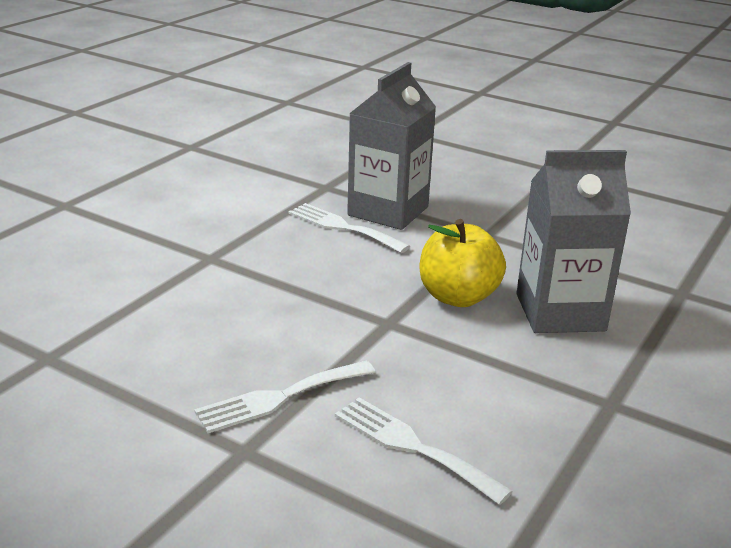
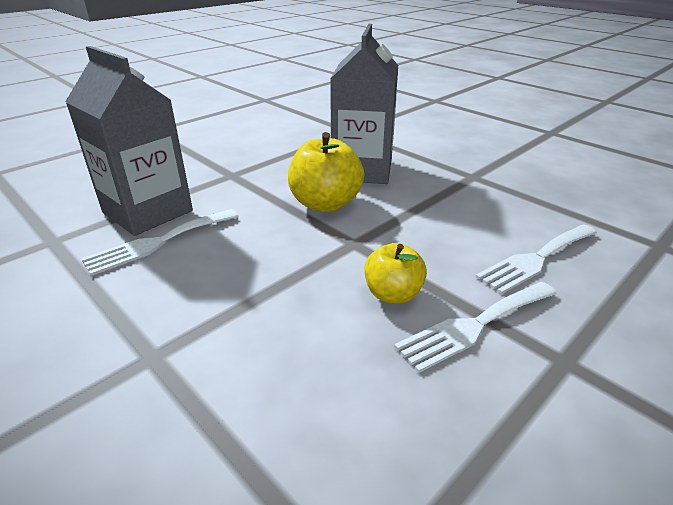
camera: 75 degrees left, 5 degrees up
white fork [194,361,375,433] -> white fork turned 75 degrees clockwise [394,282,557,373]
none -> yellow apple [364,243,427,304]

